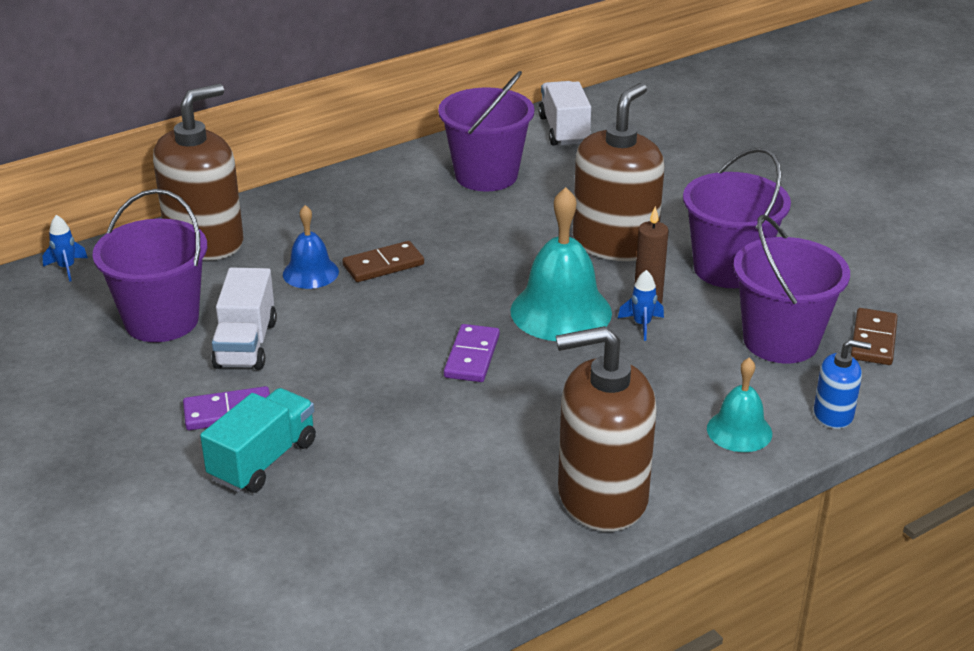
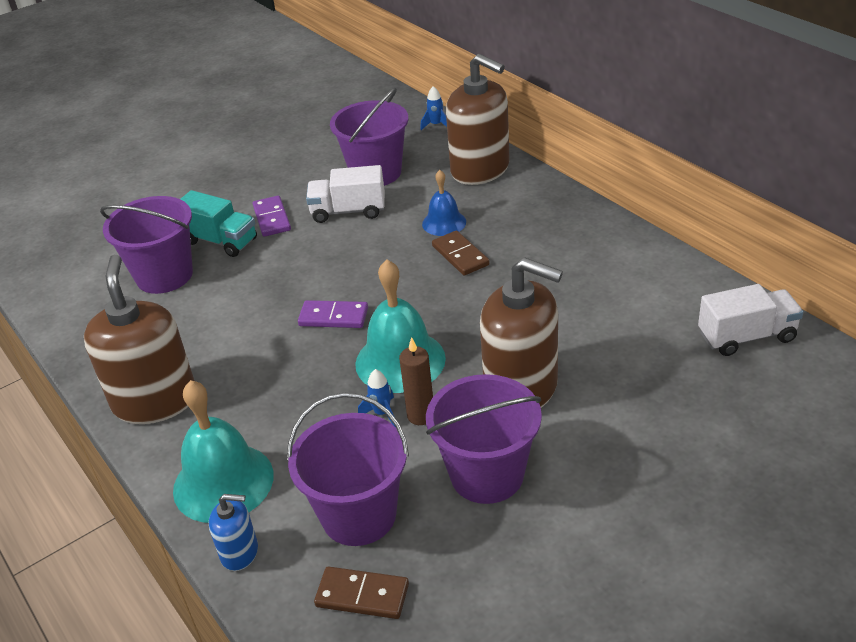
camera: 90 degrees right, 5 degrees up
purple bucket [438,71,534,192] -> purple bucket moved to [100,196,193,294]
turquoise bell [707,358,772,452] -> turquoise bell [173,380,274,523], size x1.74
blue soap dispenser [814,339,871,429] -> blue soap dispenser turned 90 degrees counterclockwise [209,494,258,571]

